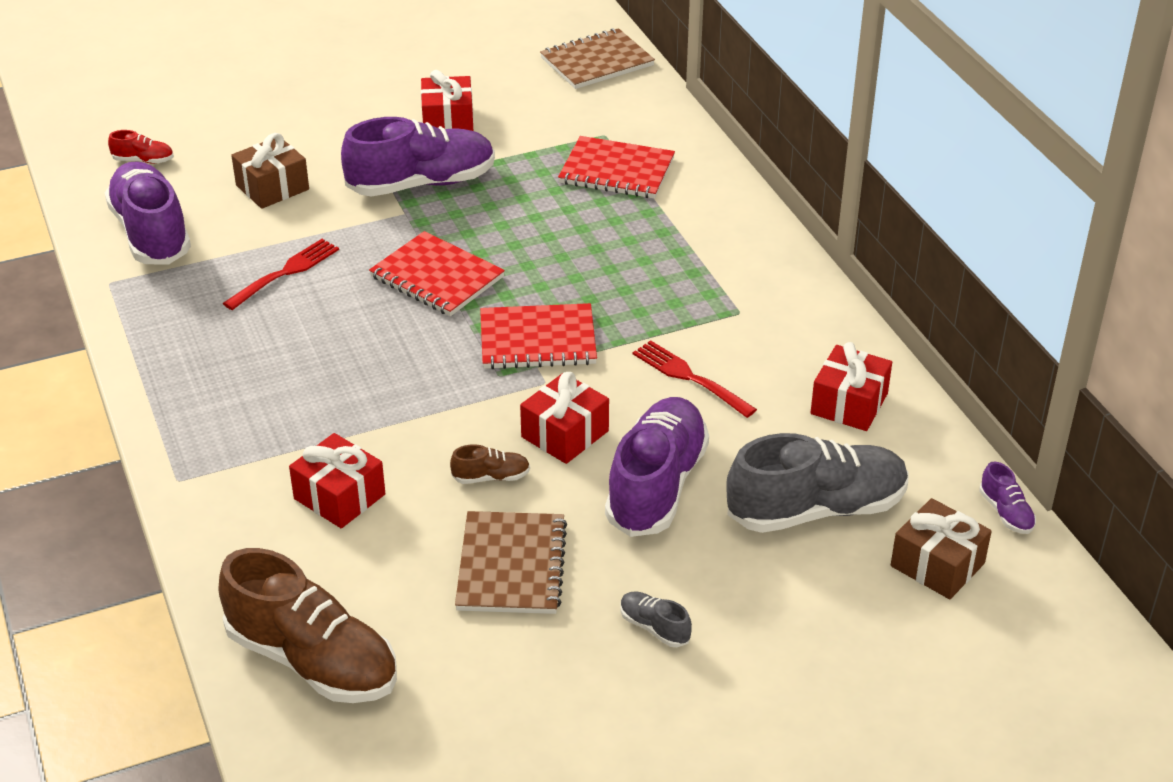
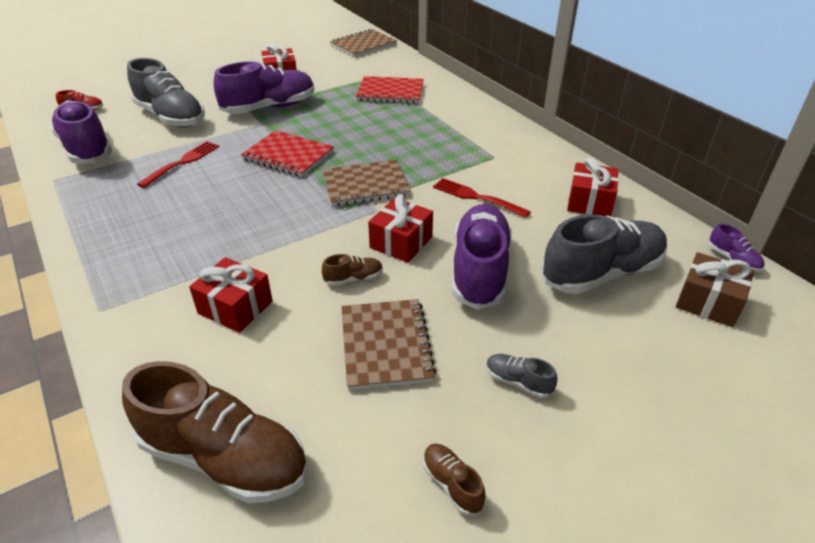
camera: 10 degrees left, 0 degrees up
brown gift [231,133,309,209] -> grey shoe [127,58,205,127]
red notebook [480,303,597,369] -> brown notebook [322,160,411,206]
none -> brown shoe [423,444,486,516]

